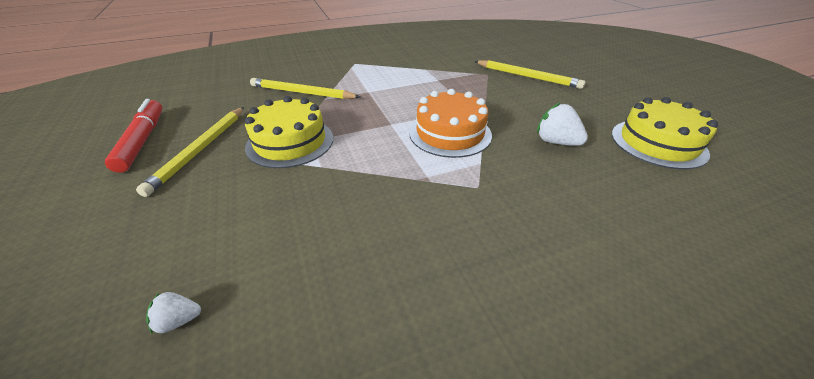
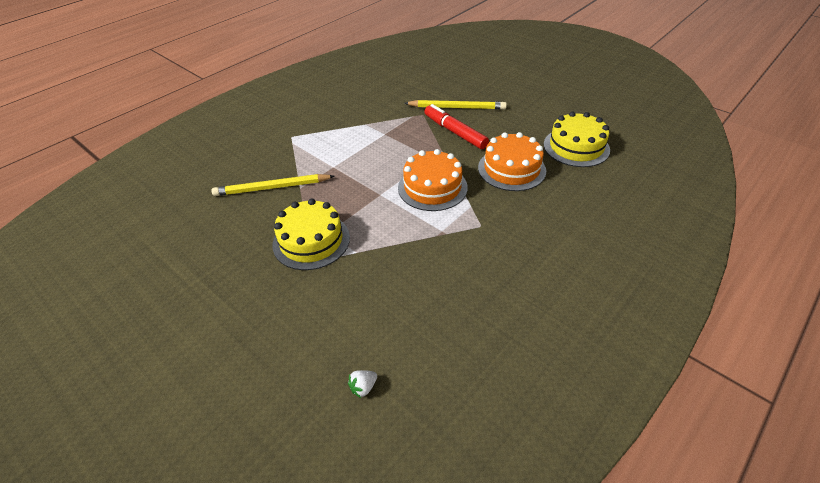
camera: 25 degrees left, 5 degrees up
red marker [105,99,163,173] -> red marker moved to [424,104,489,149]
yellow pencil [136,107,244,197] -> none
white strawberry [537,102,588,146] -> orange cake [478,132,546,191]

